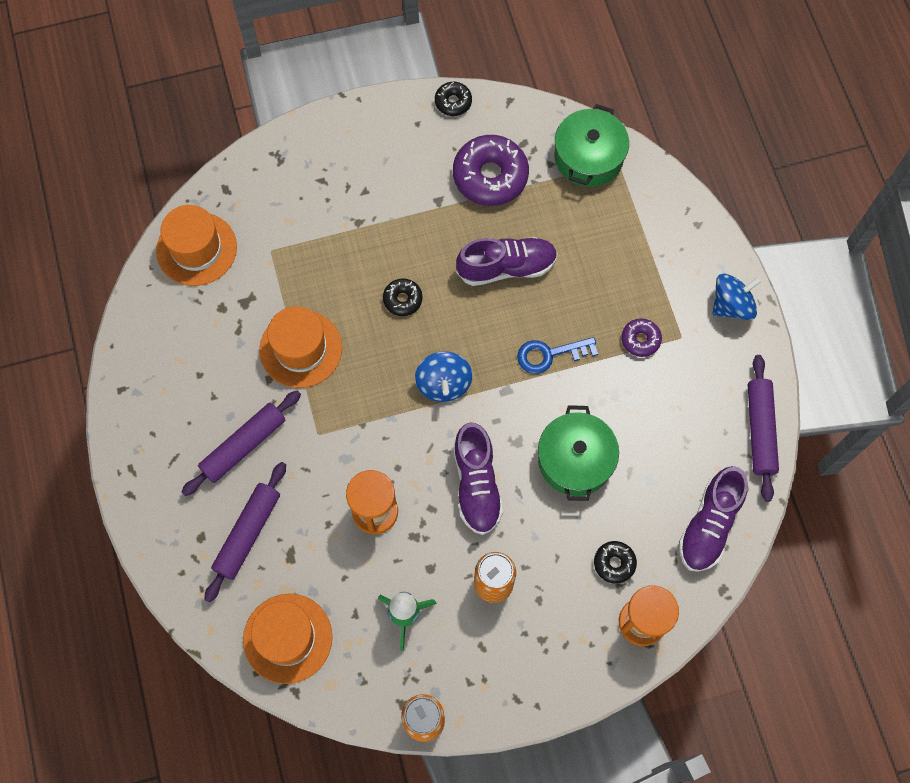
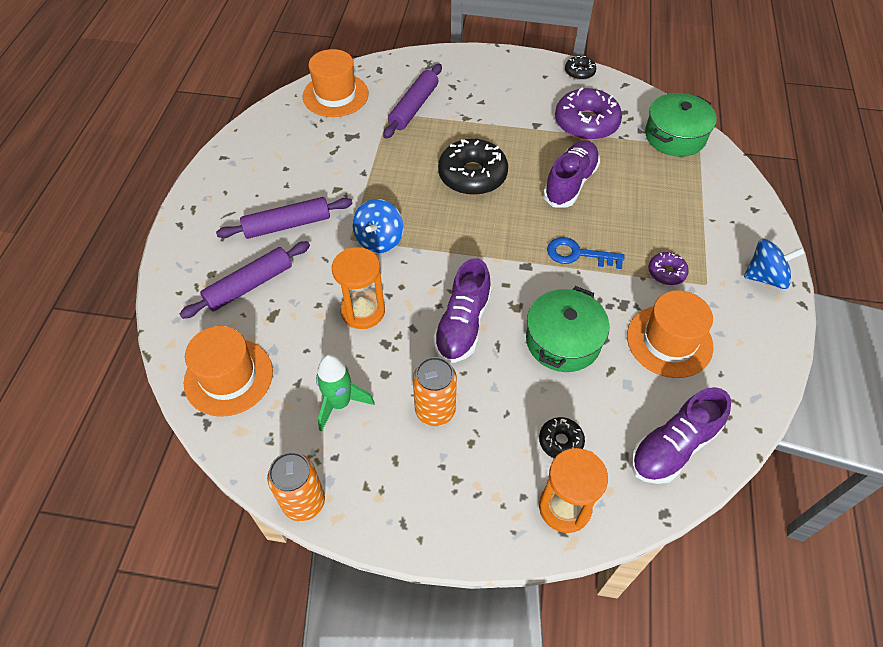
camera: 25 degrees right, 15 degrees down
orange hat [259,306,342,388] -> orange hat moved to [627,290,713,378]
black donut [383,278,423,316] -> black donut [438,139,508,195], size x1.98
blue spinning top [415,351,473,402] -> blue spinning top moved to [353,199,404,253]
purple shoe [456,237,558,286] -> purple shoe turned 75 degrees counterclockwise [543,140,600,207]
purple rolling pin [748,355,779,502] -> purple rolling pin moved to [383,64,442,139]

